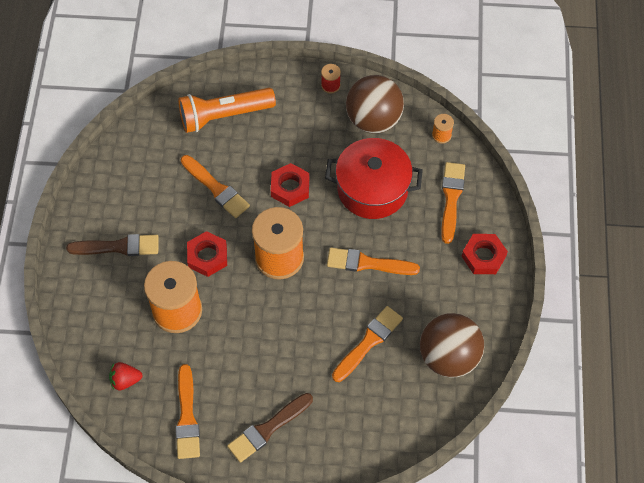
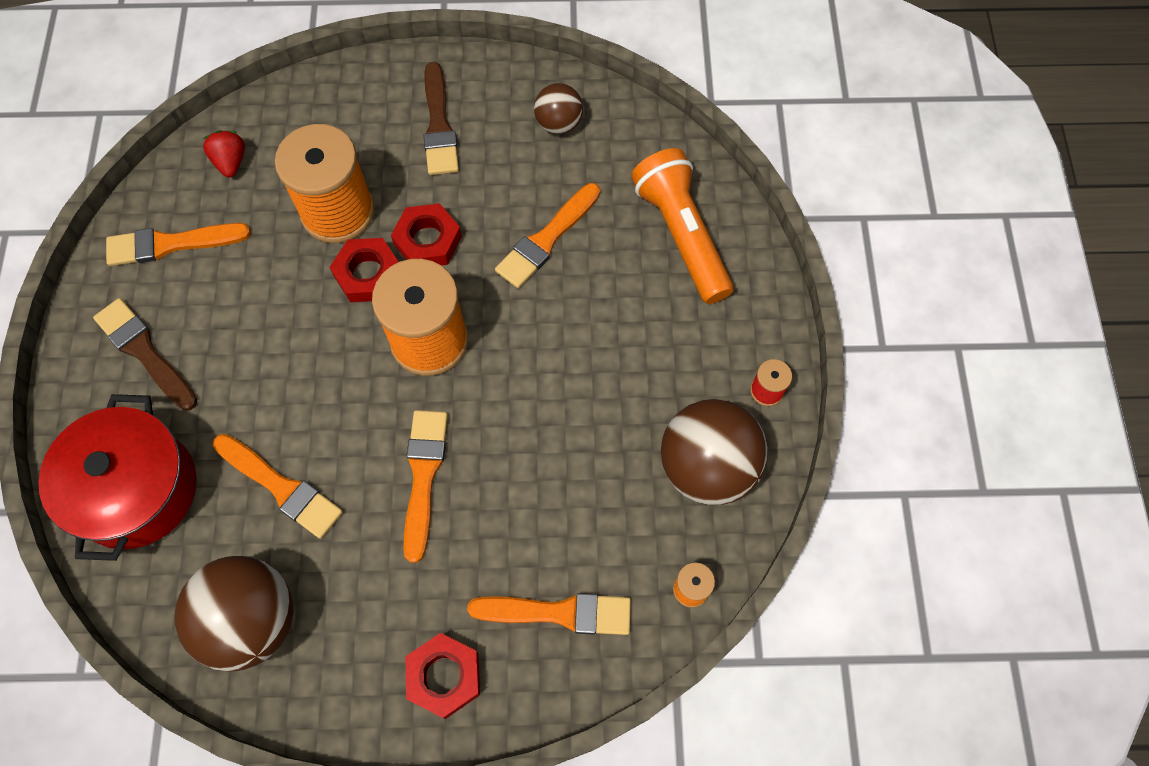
camera: 85 degrees right, 5 degrees up
red nut [271,163,309,207] -> red nut moved to [330,238,398,302]
red pot [325,138,423,219] -> red pot moved to [38,394,197,561]
none -> brown ball [534,83,583,134]

